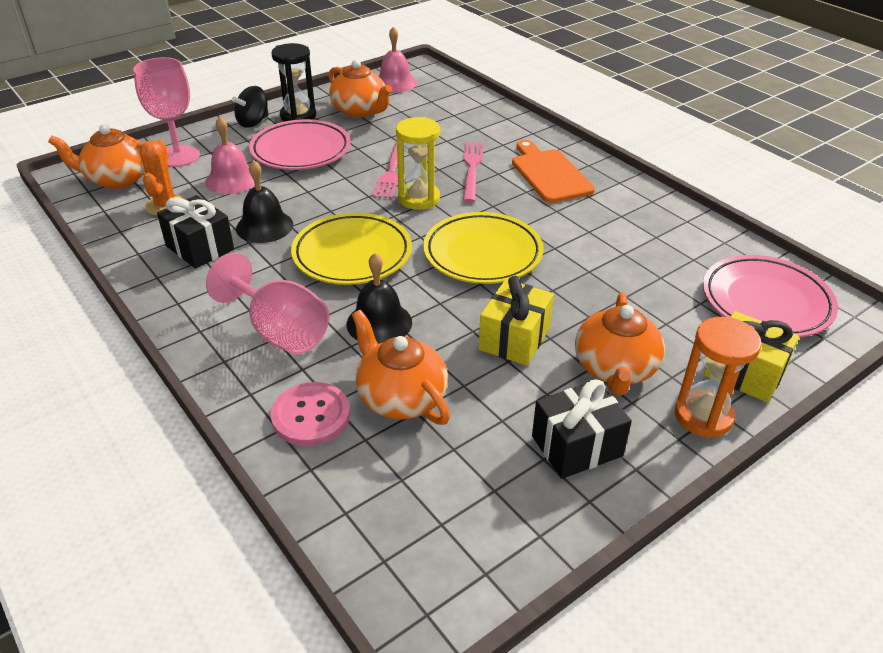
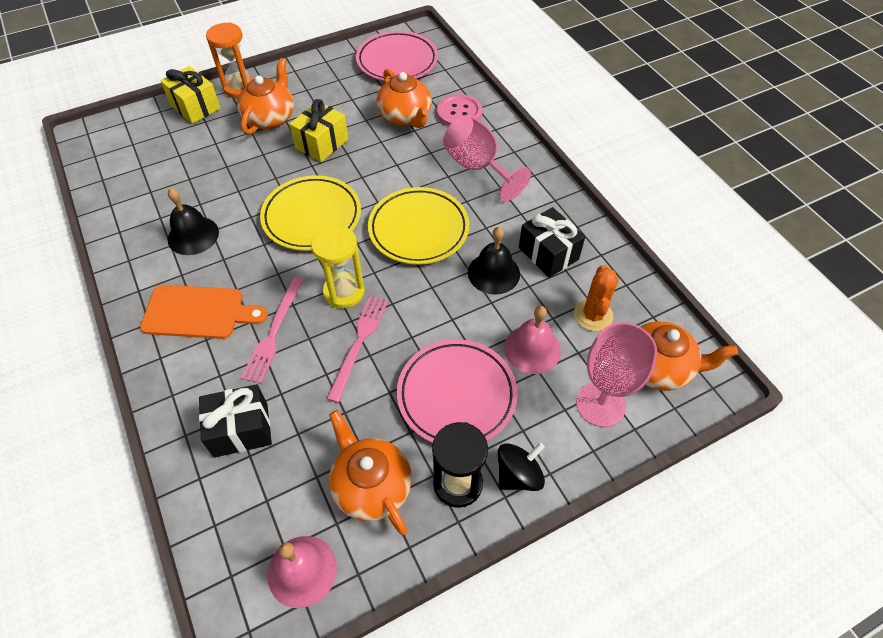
camera: 170 degrees left, 15 degrees up
black bell [346,253,412,344] -> black bell moved to [168,188,219,255]
orange cutting board [512,140,595,203] -> orange cutting board turned 75 degrees counterclockwise [140,285,268,339]
black gift [532,379,632,479] -> black gift moved to [199,384,272,458]
pink plate [703,255,838,337] -> pink plate moved to [356,31,438,81]

